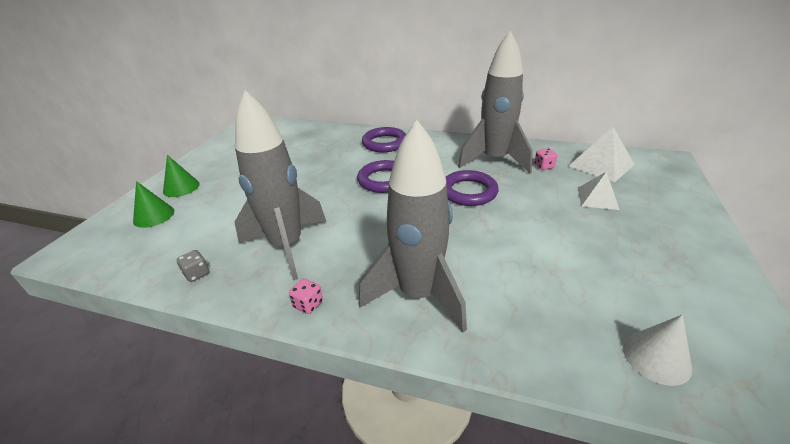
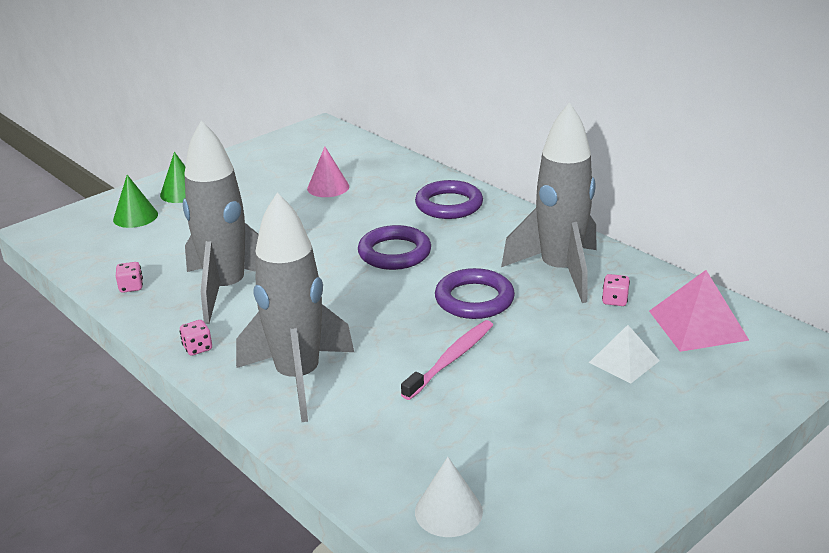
camera: 30 degrees right, 5 degrees down
grey dice [177,250,209,282] -> pink dice [116,262,143,293]
white pyramid [569,127,635,182] -> pink pyramid [649,270,749,352]
none -> pink cone [307,147,349,197]
none -> pink toothbrush [401,320,493,400]

